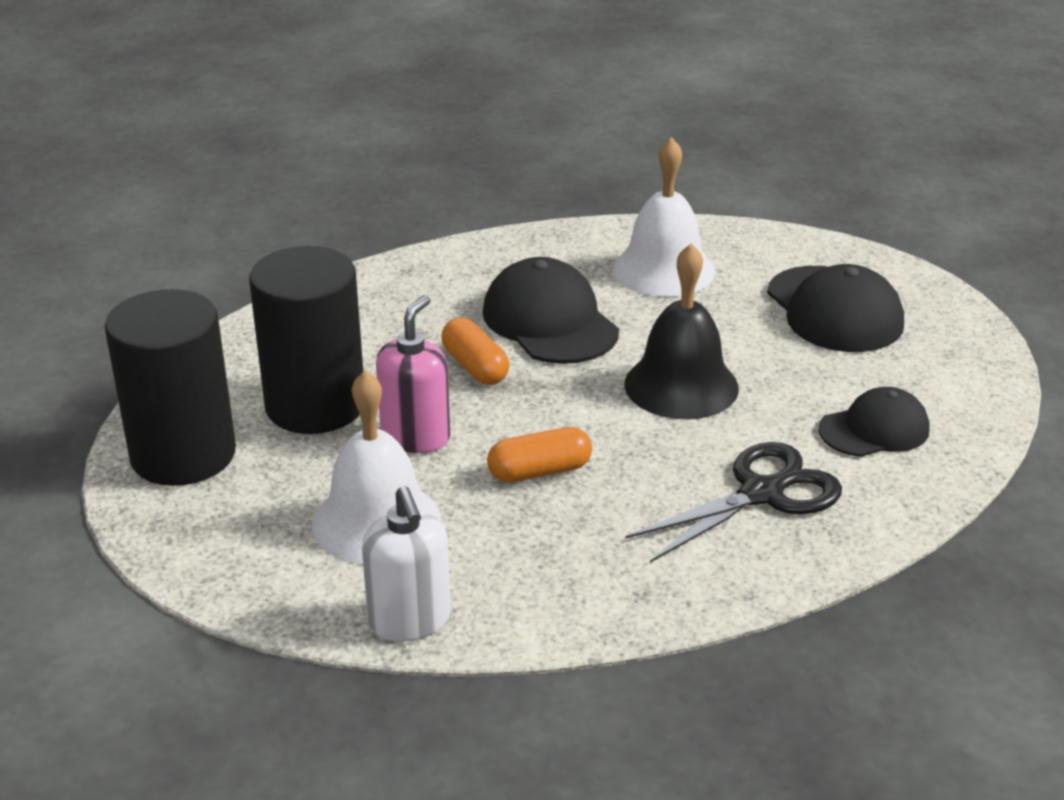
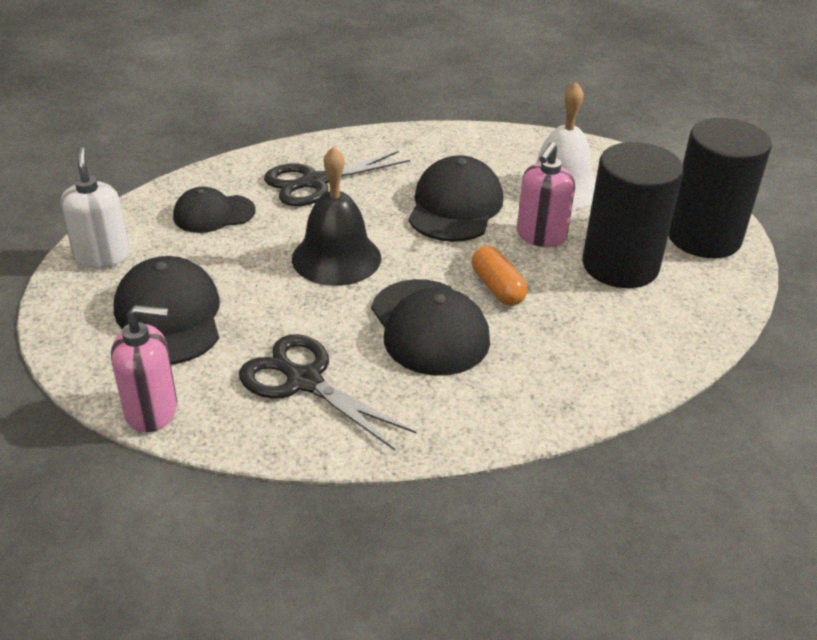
camera: 175 degrees left, 5 degrees up
white soap dispenser [362,486,451,642] -> white soap dispenser moved to [60,147,129,268]
orange capsule [487,427,592,483] -> black cap [408,155,503,242]
white bell [613,137,715,297] -> black scissors [239,334,416,450]
none -> pink soap dispenser [111,305,177,432]

